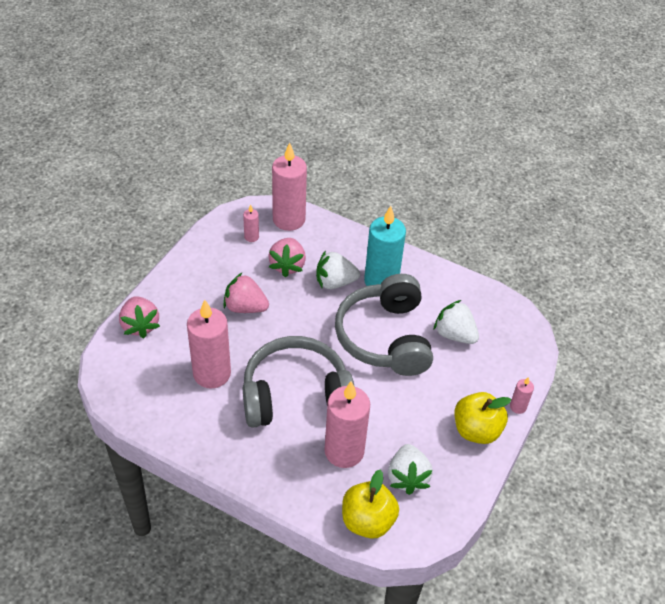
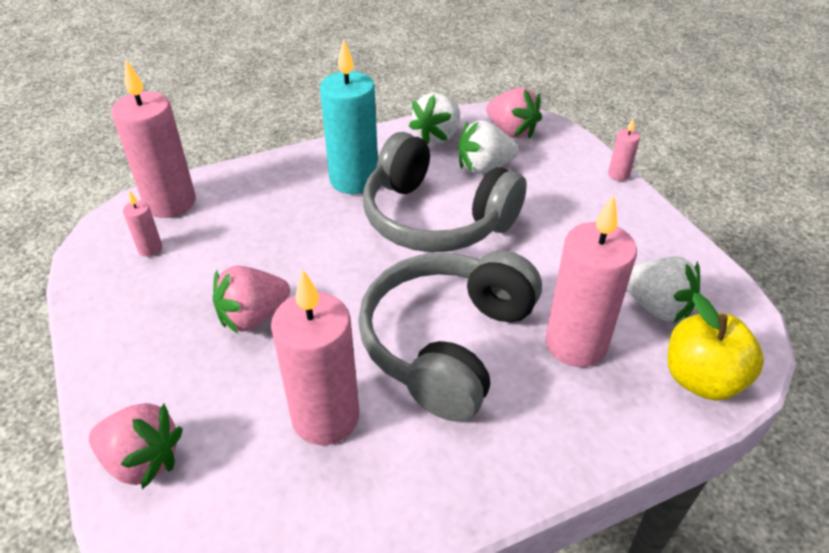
camera: 50 degrees left, 5 degrees down
pink strawberry [268,238,306,277] -> pink strawberry moved to [486,88,542,139]
white strawberry [316,250,360,289] -> white strawberry moved to [409,93,460,145]
yellow apple [454,392,511,444] -> none

